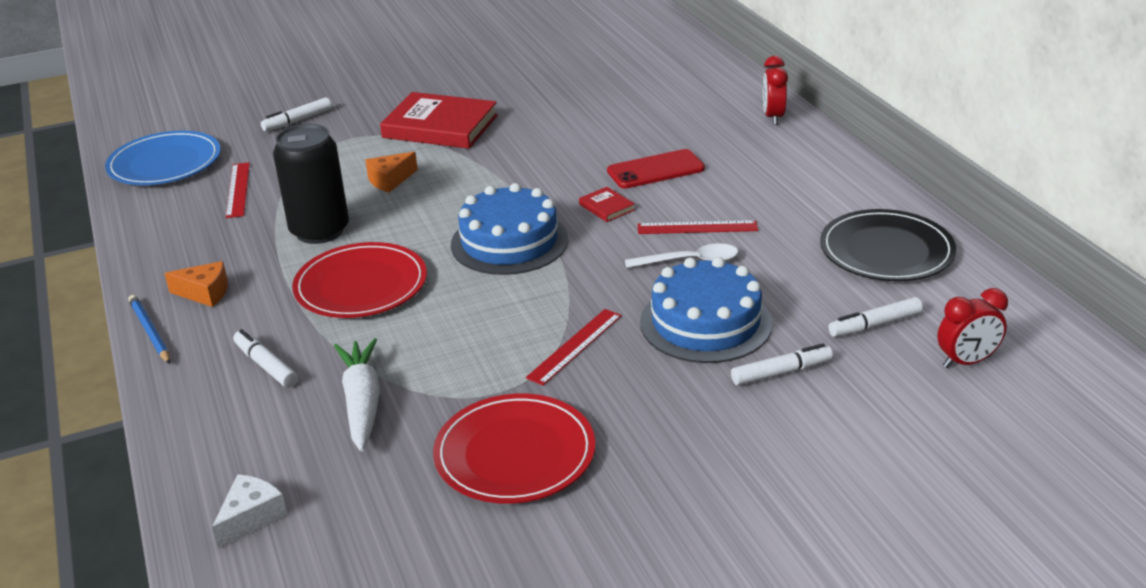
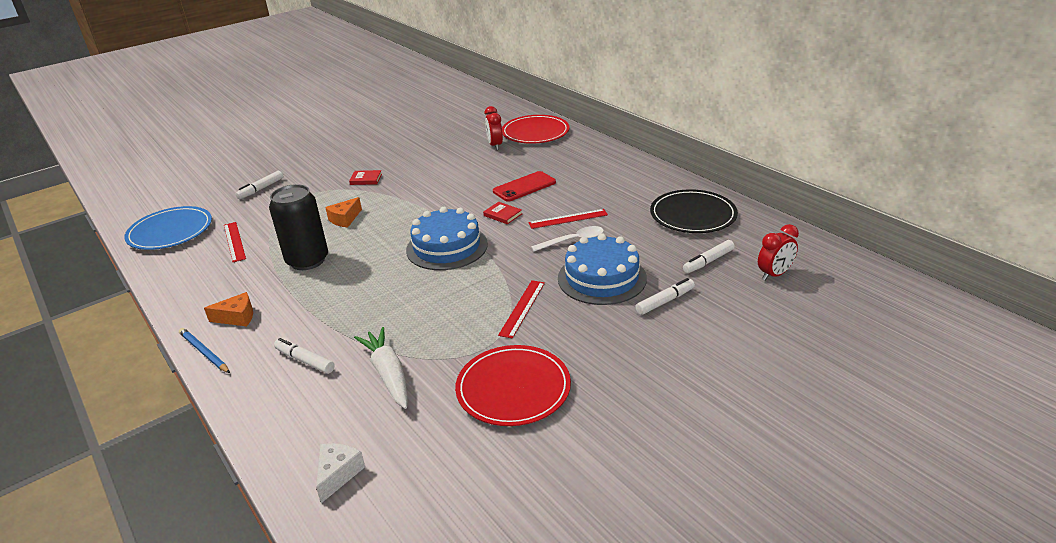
camera: 15 degrees left, 0 degrees up
red plate [292,242,427,318] -> red plate moved to [502,115,570,144]
red book [380,92,498,149] -> red book [349,170,382,185], size x0.42
red clock [763,56,788,125] -> red clock moved to [485,106,503,150]

